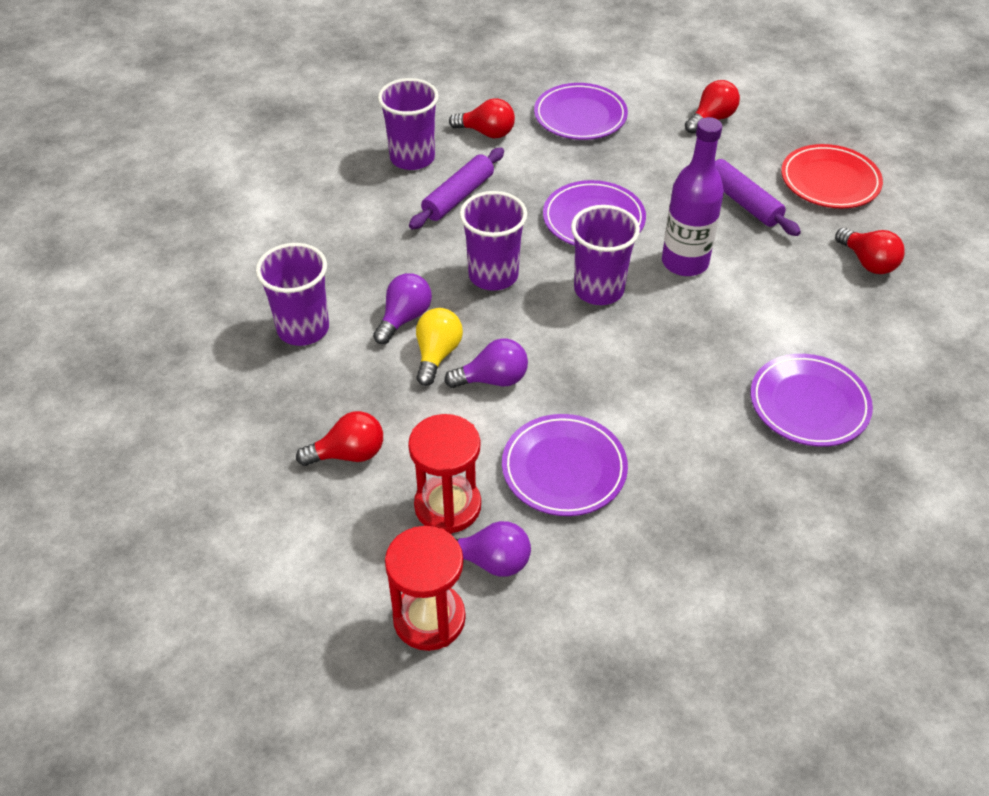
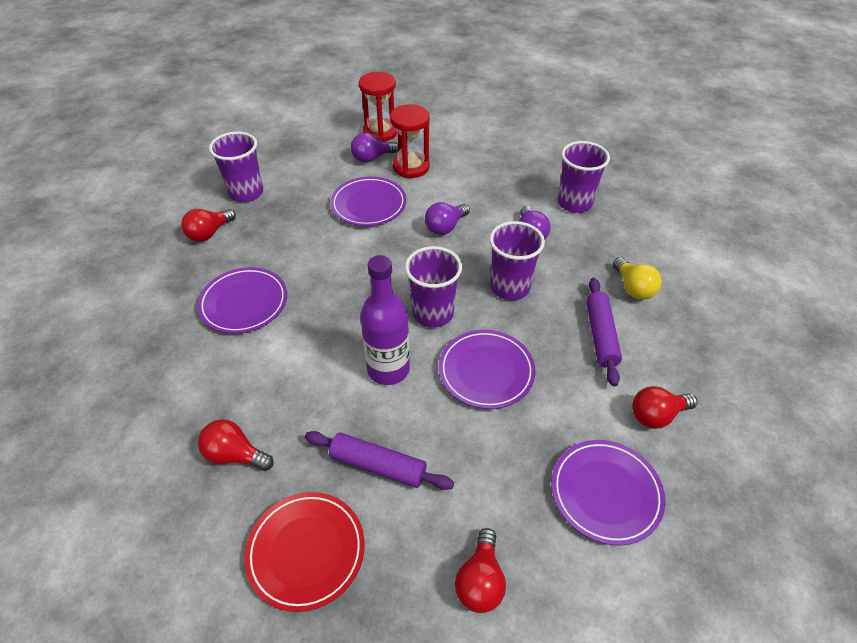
camera: 145 degrees right, 0 degrees up
red light bulb [296,411,383,466] -> red light bulb moved to [181,209,236,242]
purple cup [378,78,439,170] -> purple cup moved to [209,131,263,202]
yellow light bulb [416,308,463,386] -> yellow light bulb moved to [613,257,662,300]

